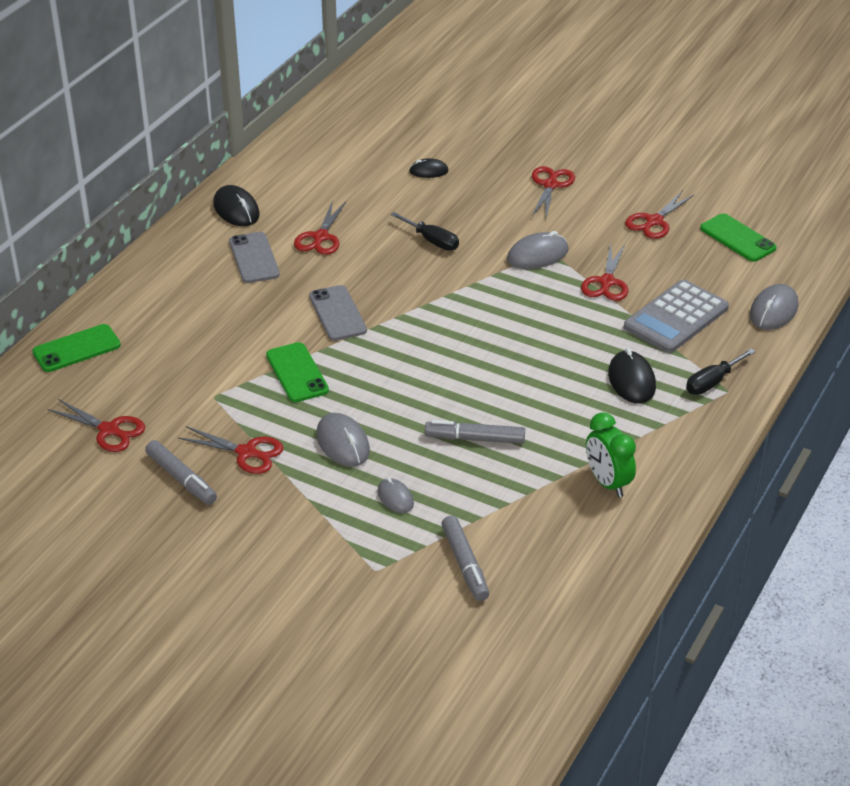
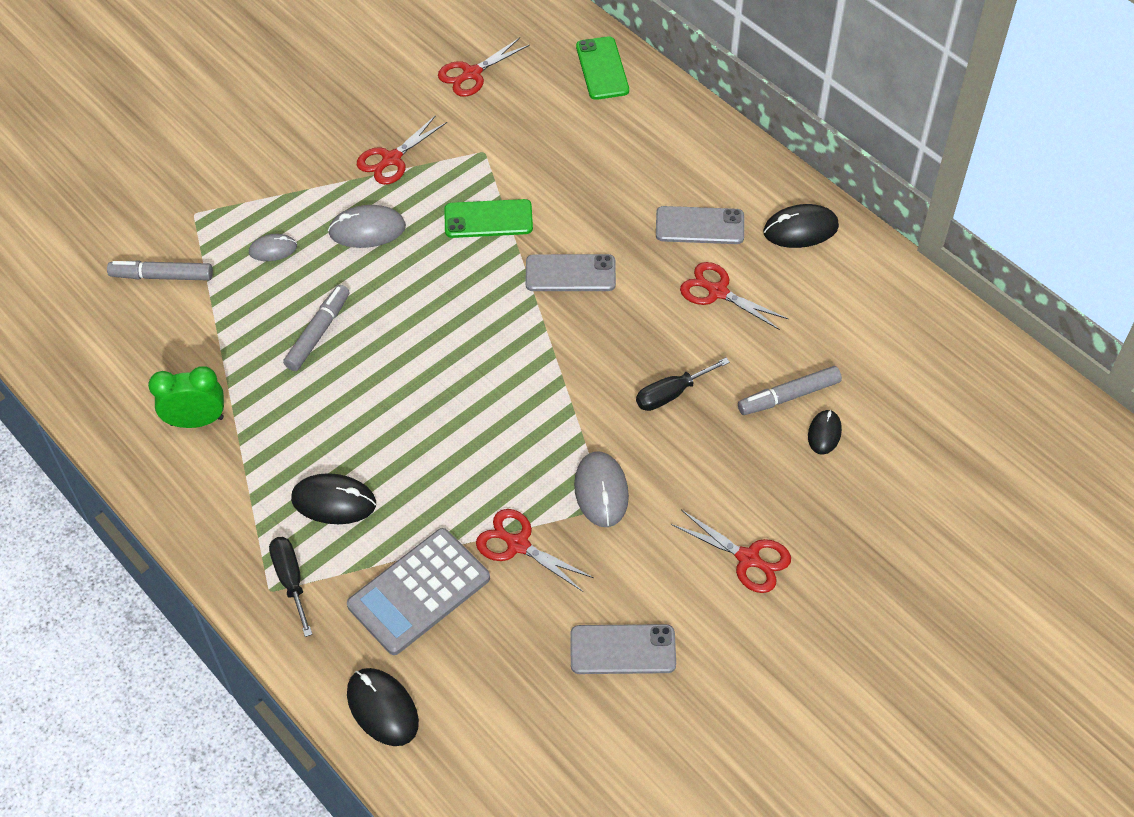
camera: 110 degrees right, 15 degrees up
grey marker [145,440,217,505] -> grey marker moved to [738,366,842,415]
grey calculator [624,279,729,353] -> grey calculator turned 105 degrees counterclockwise [347,528,490,655]
red scissors [625,190,695,239] -> grey phone [570,624,676,674]
green phone [700,213,777,262] -> none
grey mouse [750,284,798,330] -> black mouse [347,668,419,746]

